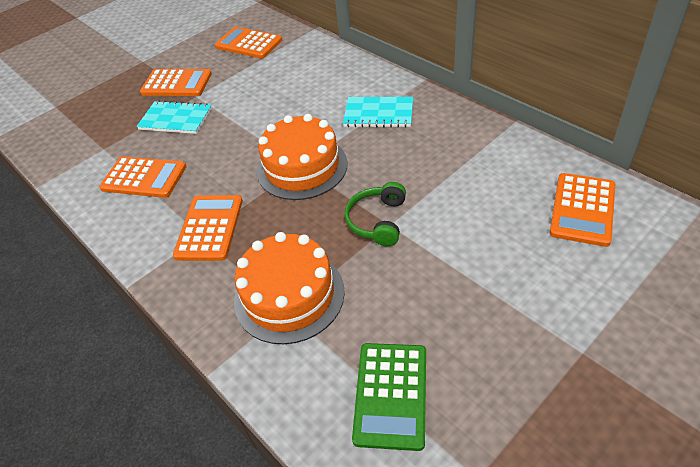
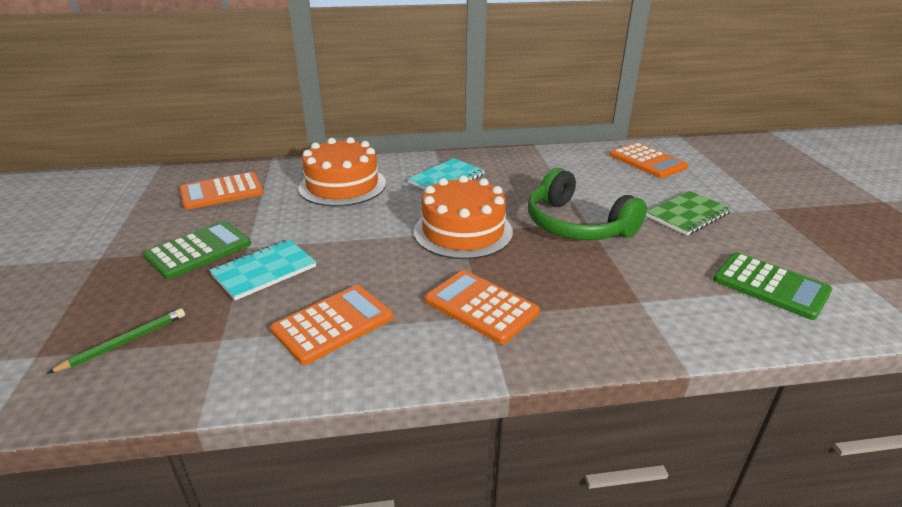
camera: 60 degrees left, 15 degrees down
orange calculator [140,69,212,96] -> green calculator [143,221,251,279]
orange cake [234,232,345,344] -> orange cake moved to [298,137,386,206]
green headphones [345,182,406,246] -> green headphones [528,168,647,240], size x1.63
none -> green pencil [47,308,185,374]
none -> green notebook [646,191,732,236]

